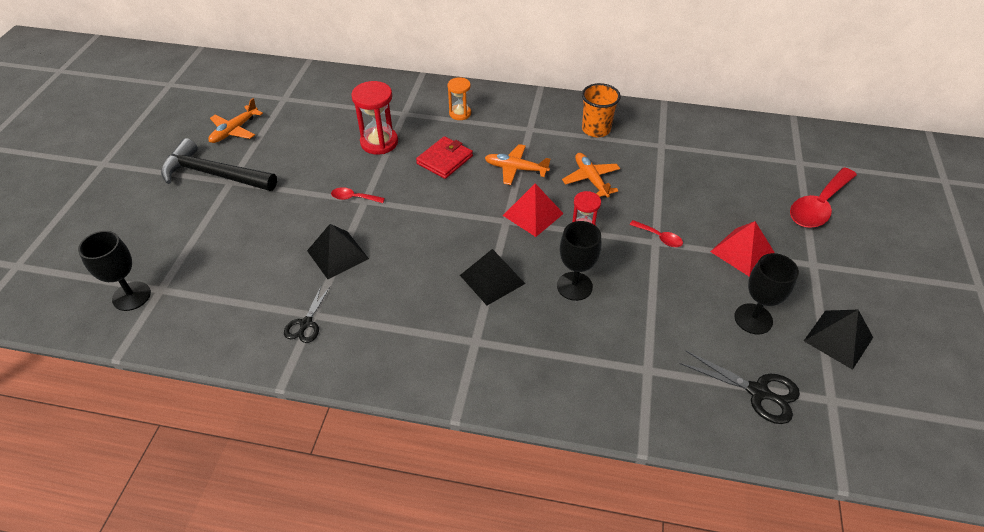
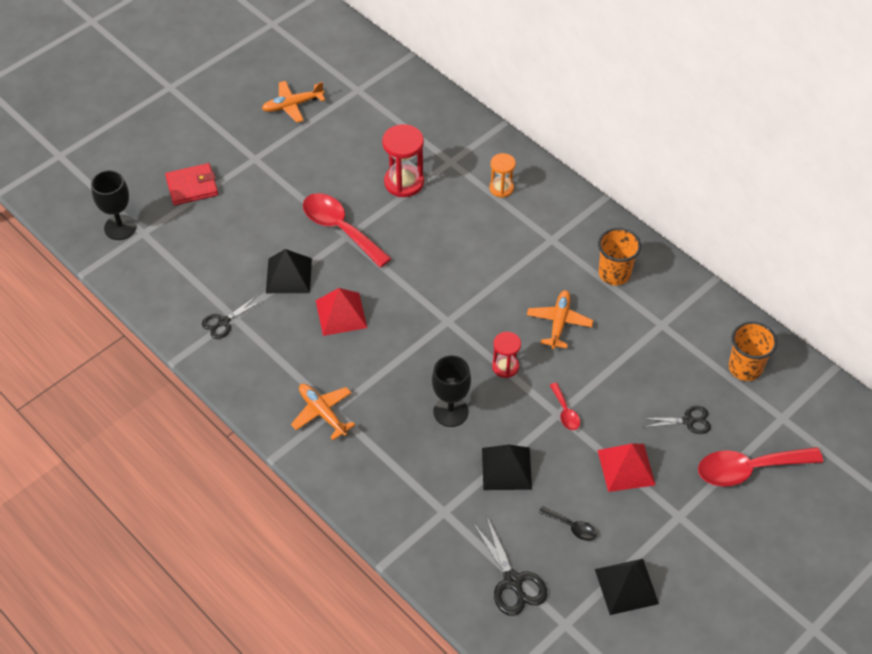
camera: 35 degrees right, 5 degrees up
black hammer [161,138,277,191] -> none
red spoon [331,187,385,203] -> red spoon [303,193,392,268], size x2.10
red wallet [416,136,473,179] -> red wallet moved to [165,163,218,205]
black pyramid [460,249,525,305] -> black pyramid moved to [482,445,532,490]
orange plane [485,144,550,185] -> orange plane moved to [291,384,355,440]
red pyramid [503,183,564,237] -> red pyramid moved to [316,288,367,336]
black goblet [735,253,799,335] -> black spoon [538,506,597,541]
none -> black scissors [642,406,711,434]
none -> orange cup [729,321,777,381]

